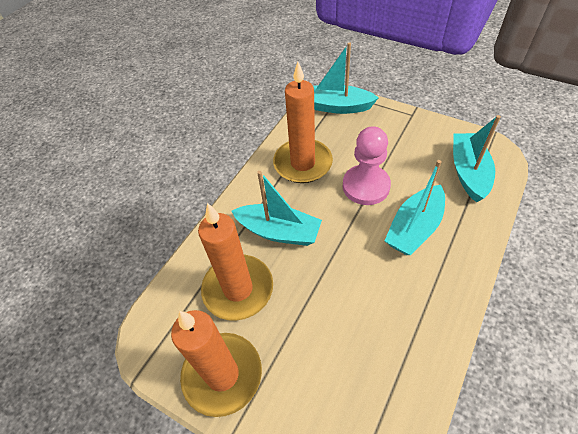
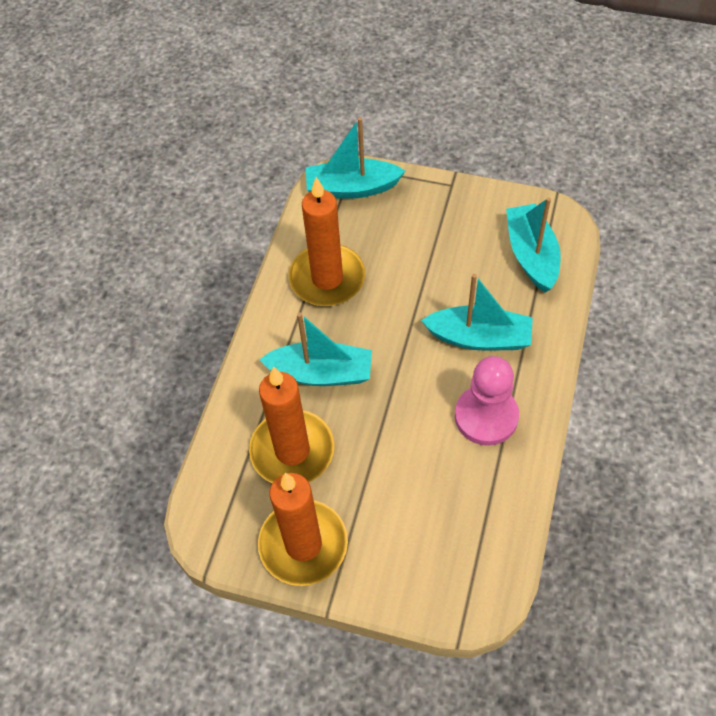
camera: 15 degrees left, 5 degrees up
pink pawn [343,126,391,205] -> pink pawn moved to [455,356,519,446]
turquoise boat [385,160,445,255] -> turquoise boat turned 105 degrees counterclockwise [421,274,533,351]

